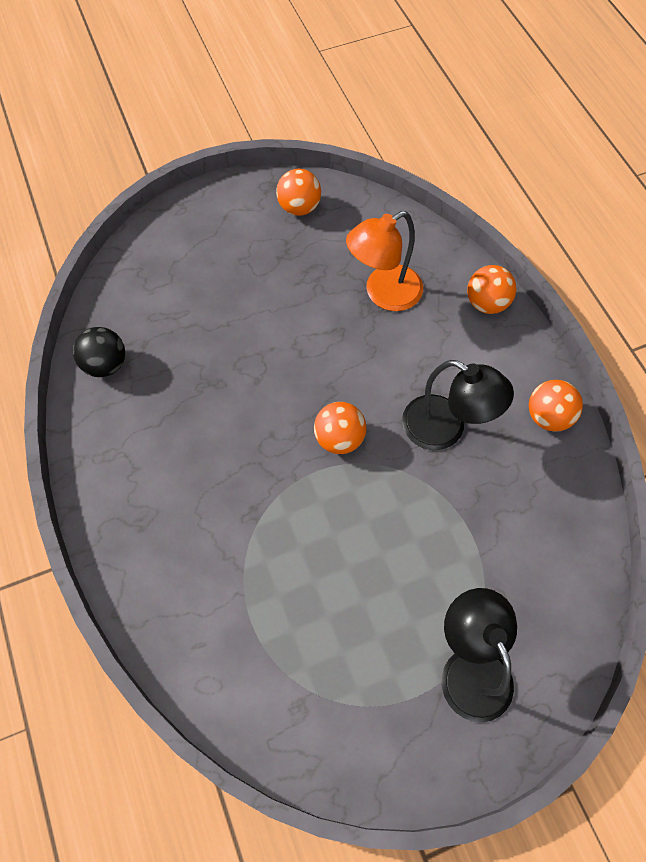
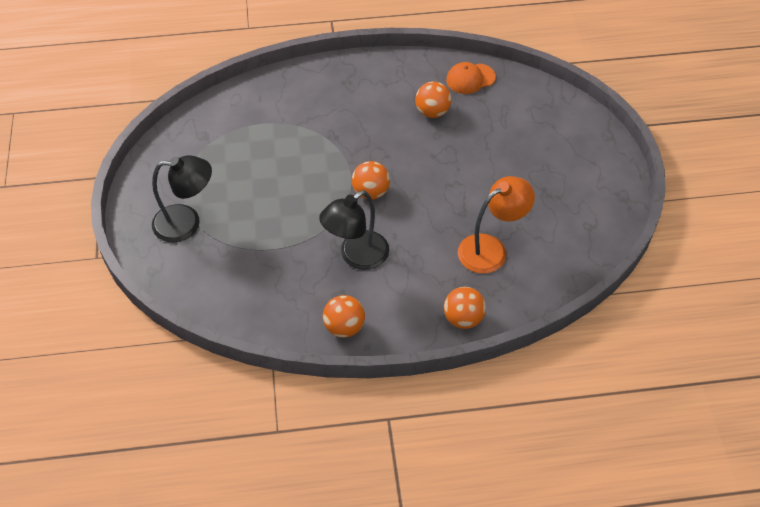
camera: 105 degrees right, 10 degrees down
black ball [73,327,125,377] -> orange cap [446,62,496,94]
orange ball [276,169,321,216] -> orange ball moved to [415,82,451,118]
orange lamp [346,211,423,311] -> orange lamp turned 75 degrees clockwise [458,176,535,274]

